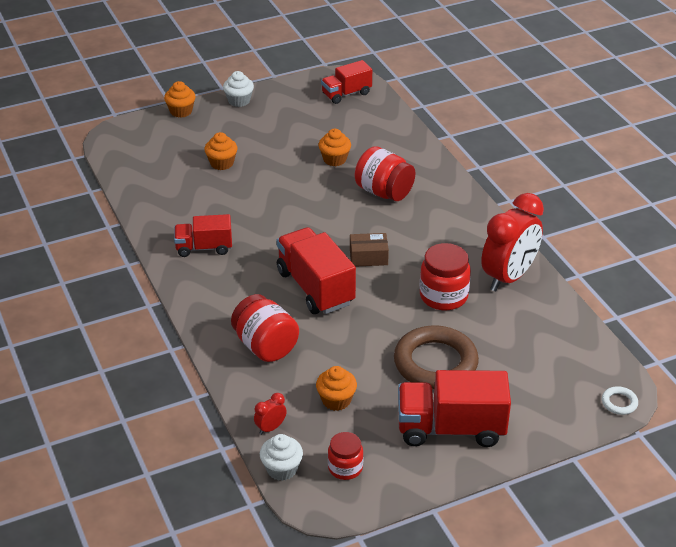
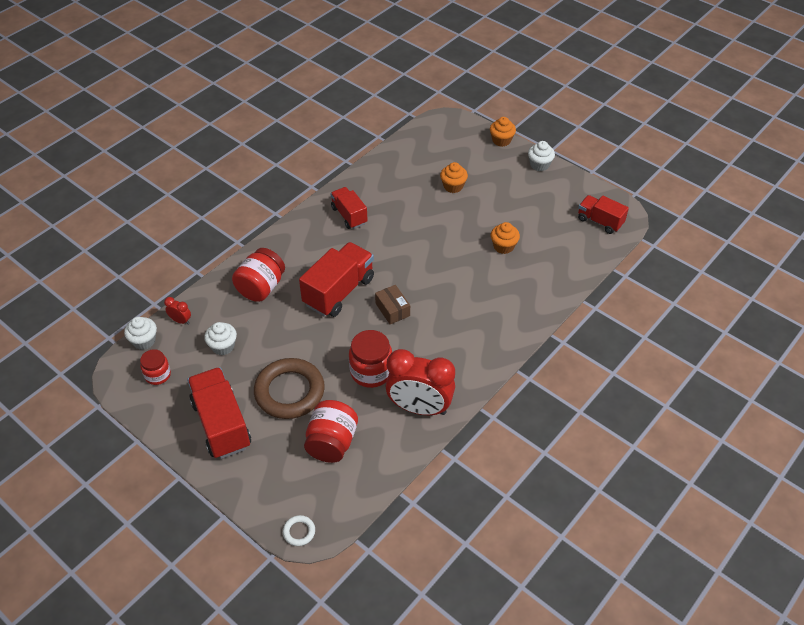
camera: 65 degrees right, 10 degrees up
orange cupcake [316,366,357,411] -> white cupcake [204,322,237,355]
red jar [355,146,415,201] -> red jar moved to [304,400,358,463]

